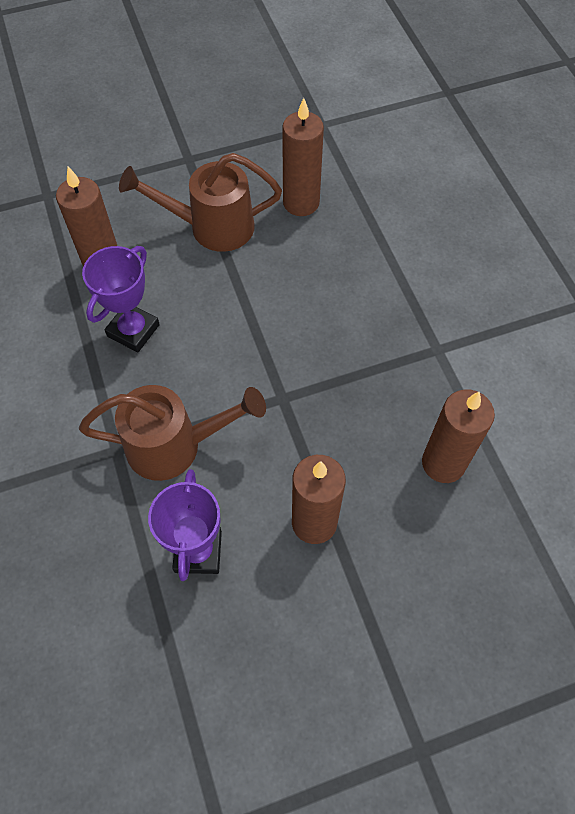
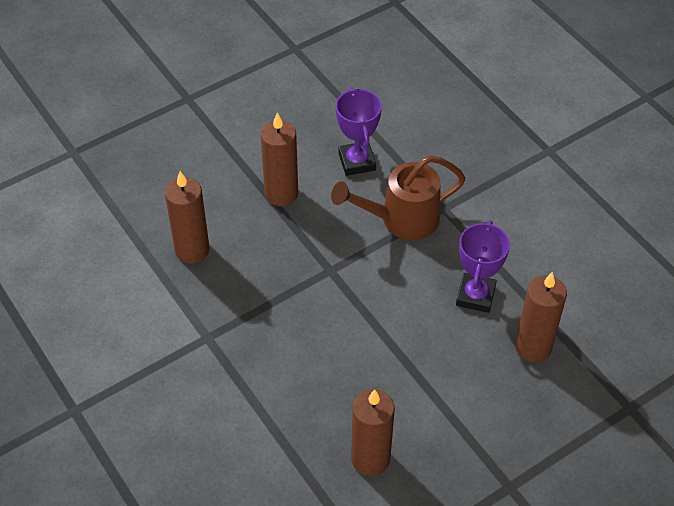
camera: 165 degrees right, 10 degrees down
brown watering can [119,153,282,252] -> none

